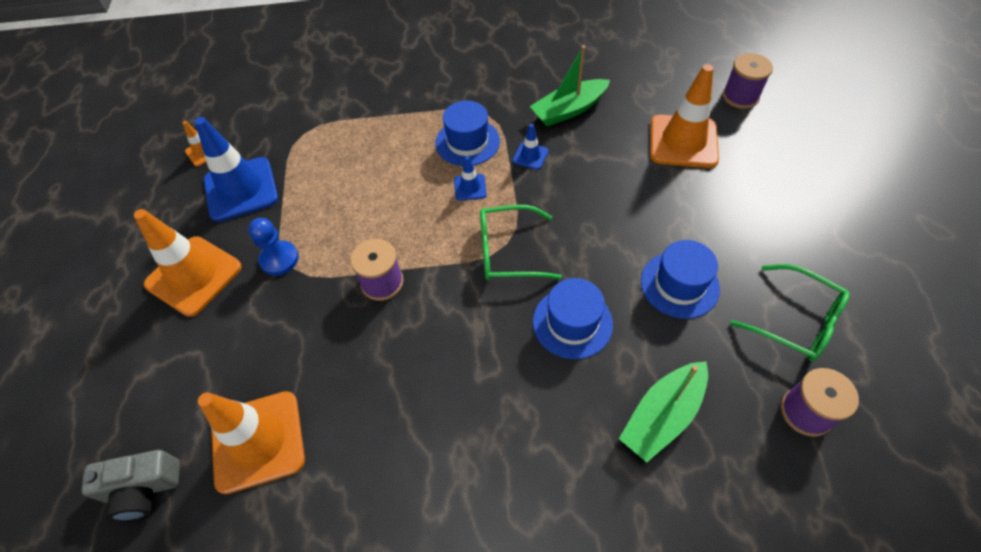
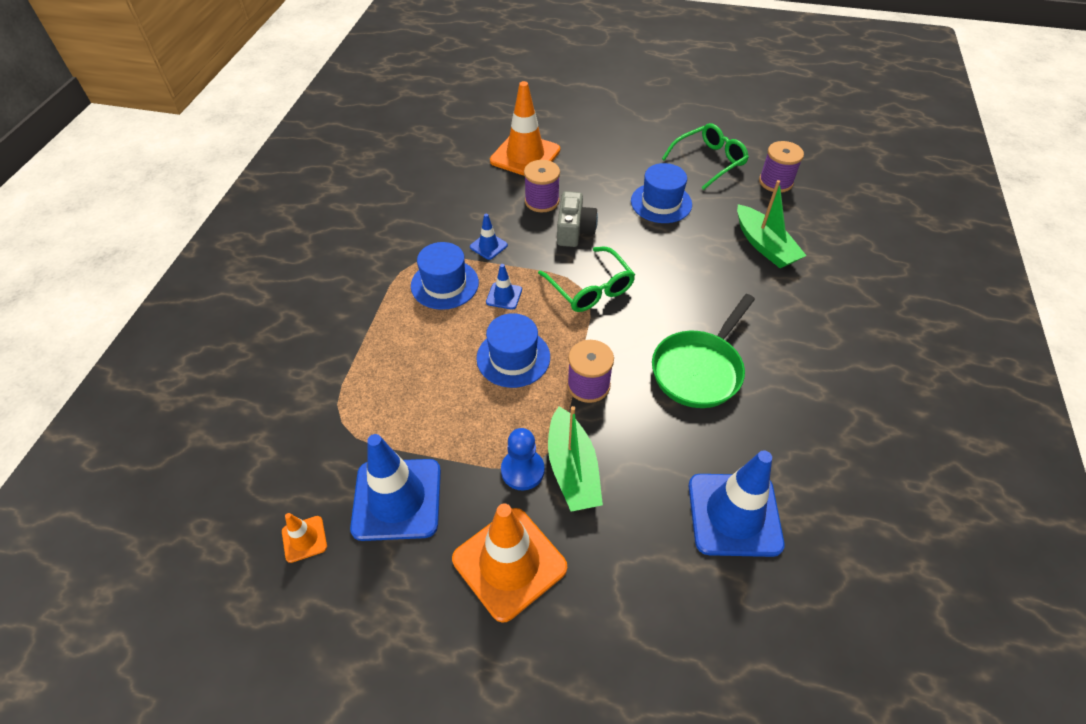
camera: 75 degrees left, 5 degrees down
grey camera [81,450,180,521] -> grey camera moved to [557,191,598,247]
orange traffic cone [198,391,305,494] -> blue traffic cone [689,450,784,557]
green glasses [480,205,562,280] -> green glasses turned 45 degrees counterclockwise [538,247,635,312]
green boat [529,46,610,126] -> green boat moved to [548,406,603,512]
blue hat [533,278,613,359] -> blue hat moved to [476,313,550,388]
purple spool [723,53,773,109] -> purple spool moved to [524,160,560,213]
none -> green pan [652,294,755,408]

